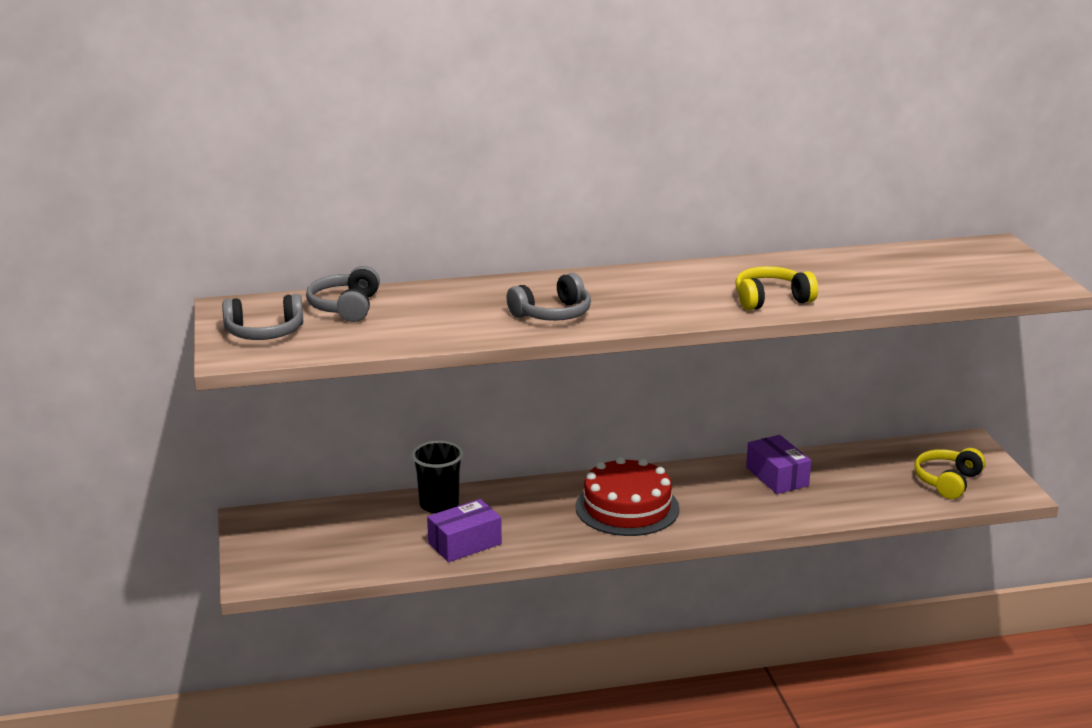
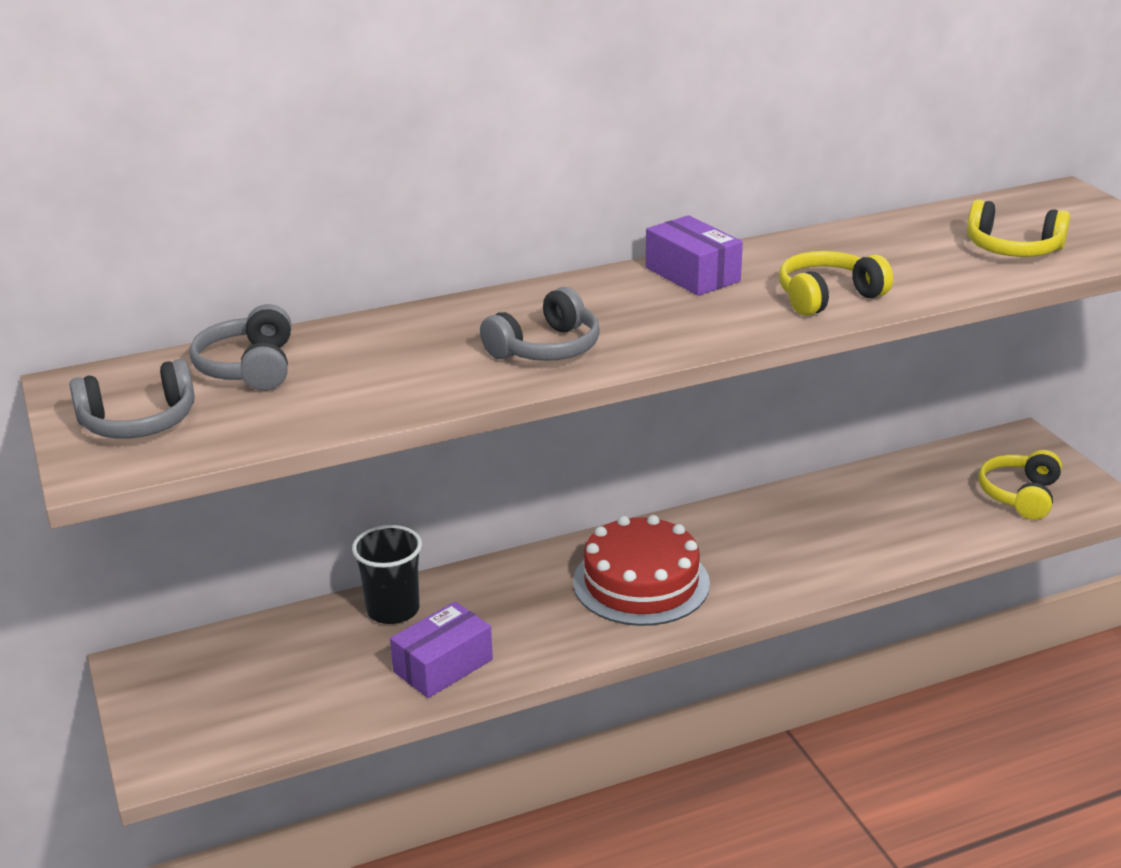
camera: 10 degrees left, 5 degrees up
purple box [746,435,811,494] -> purple box moved to [646,215,743,296]
none -> yellow headphones [967,200,1070,257]

